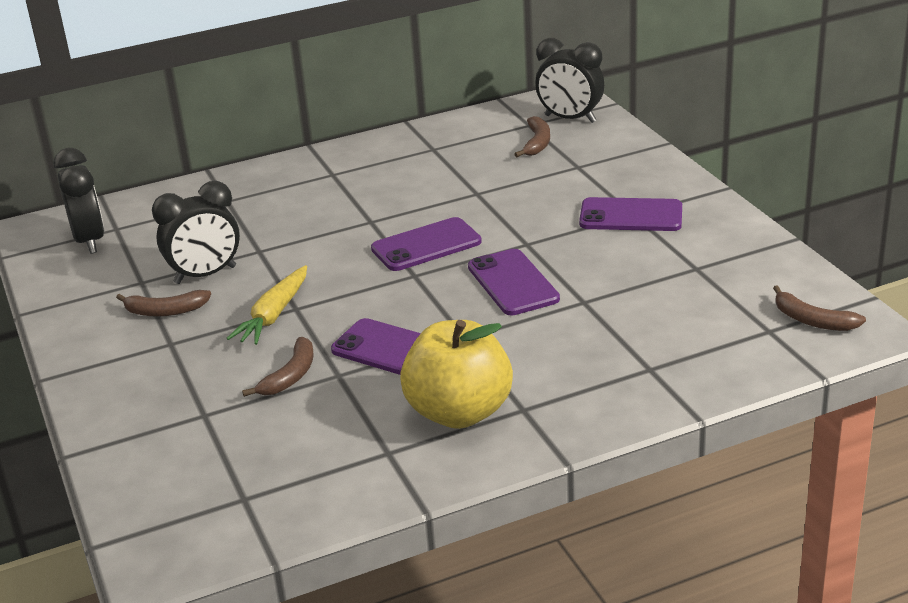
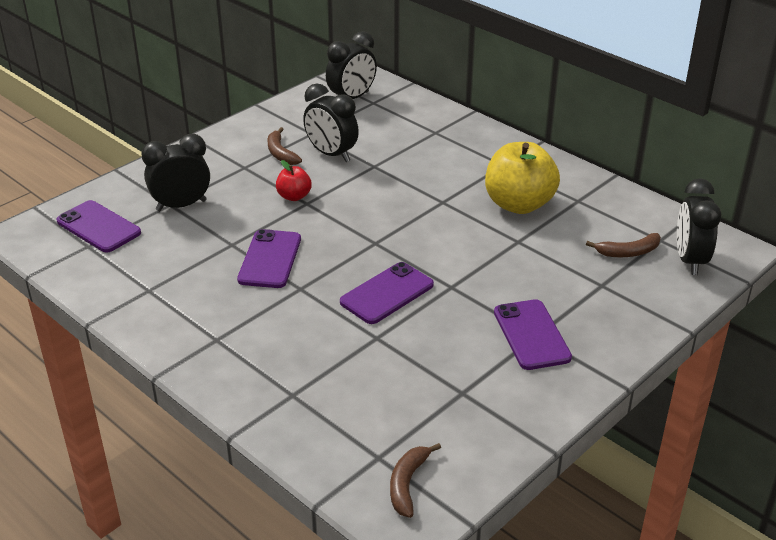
camera: 65 degrees right, 5 degrees up
yellow carrot [226,265,307,345] -> red apple [276,160,312,201]
brown banana [242,337,314,397] -> none
purple phone [371,217,482,271] -> purple phone moved to [57,200,141,252]
yellow apple [400,320,513,429] -> yellow apple moved to [485,142,560,214]
none -> black clock [141,134,210,211]

